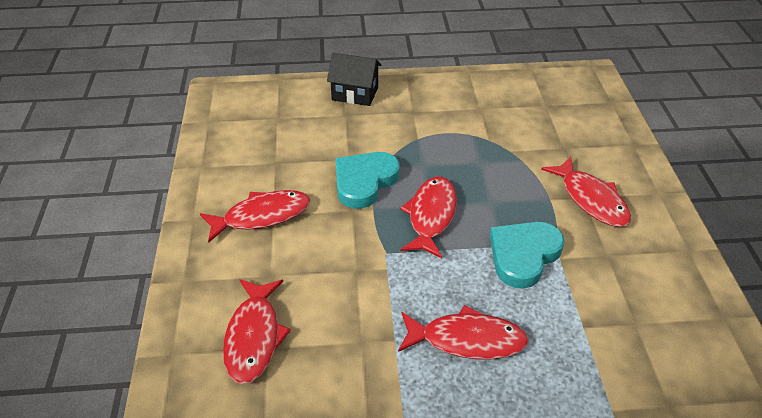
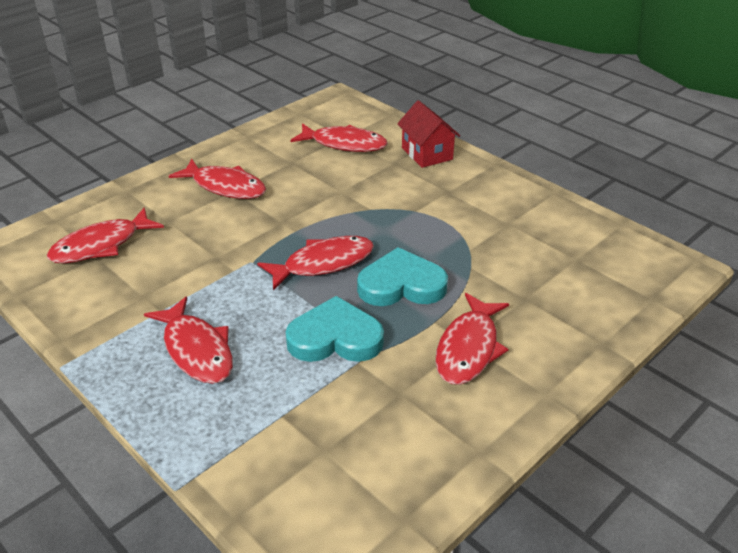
camera: 50 degrees right, 5 degrees down
black house [327,53,381,106] -> red house [397,100,460,168]
turquoise heart [335,152,400,209] -> turquoise heart moved to [357,247,448,306]
none -> red fish [290,123,388,152]

